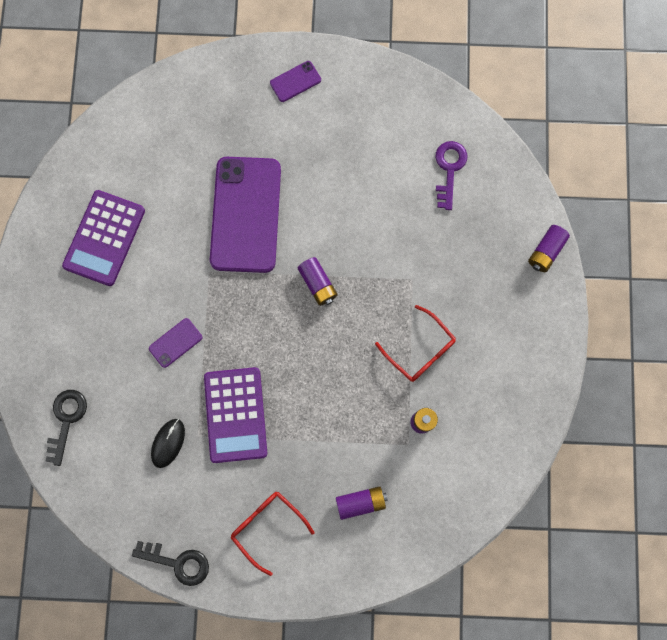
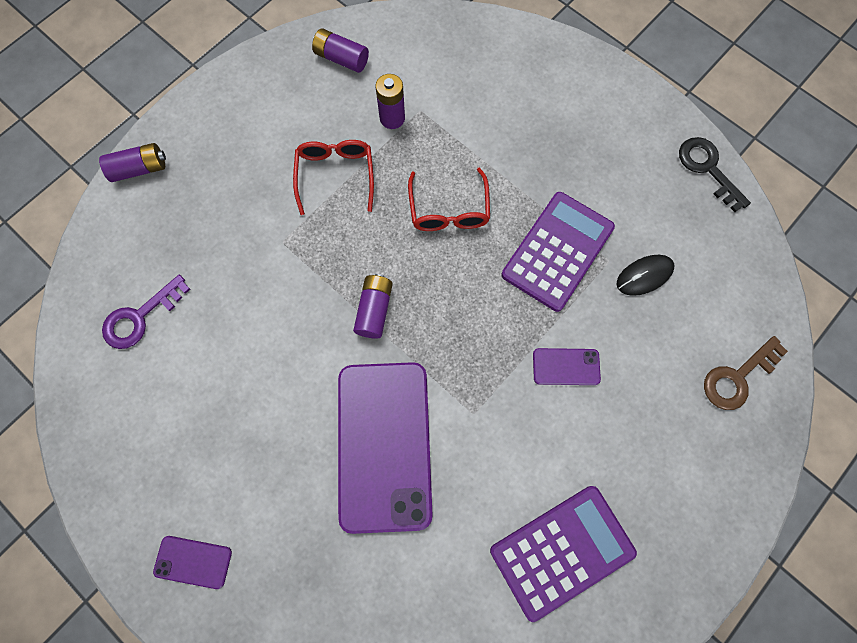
camera: 140 degrees left, 5 degrees down
black key [45,390,87,466] -> brown key [704,336,788,410]
purple phone [210,157,281,273] -> purple phone turned 45 degrees counterclockwise [338,362,433,534]
red glasses [231,492,315,576] -> red glasses moved to [408,167,490,231]
purple battery [336,486,388,520] -> purple battery moved to [312,28,369,73]

